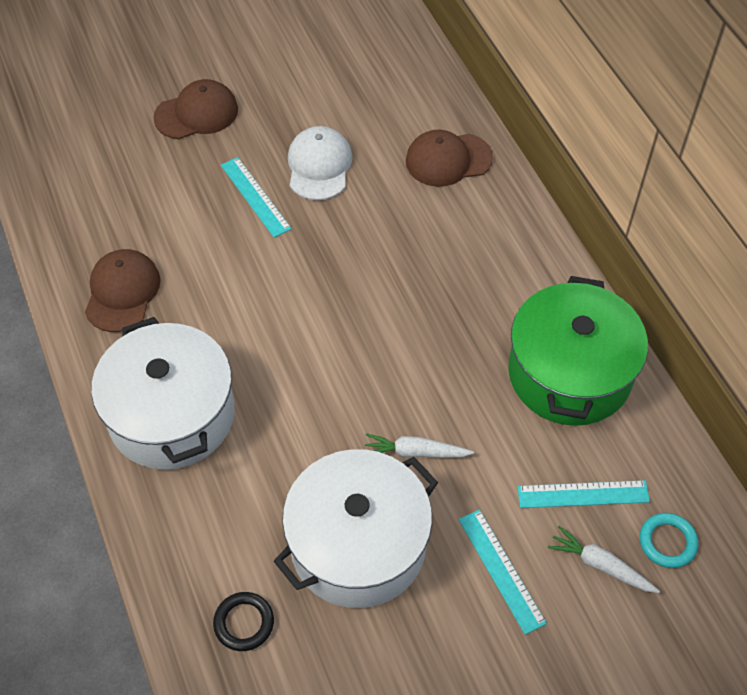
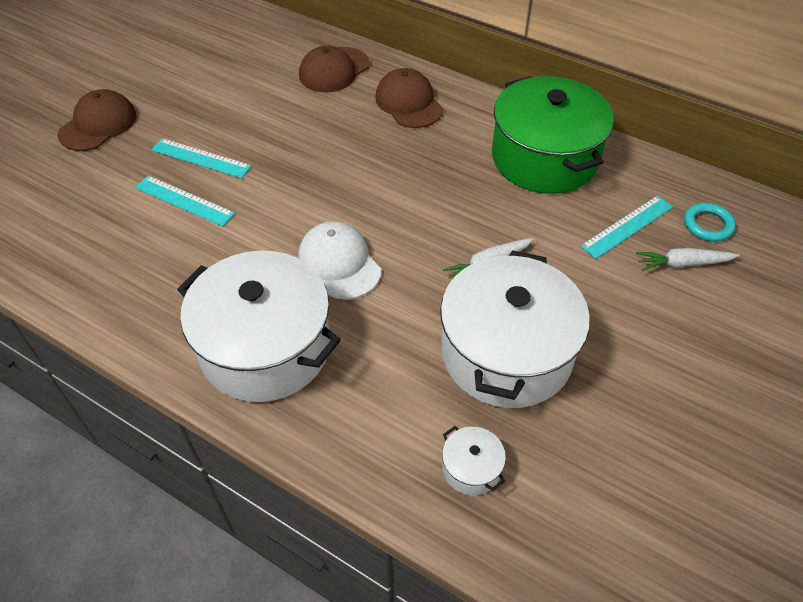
camera: 35 degrees left, 5 degrees down
brown cap [85,249,161,332] -> brown cap moved to [375,68,443,128]
black ring [213,592,274,651] -> white pot [442,426,506,495]
white cap [288,126,352,200] -> white cap moved to [298,221,381,300]
turquoise ruler [459,509,547,635] -> turquoise ruler moved to [135,176,235,227]

